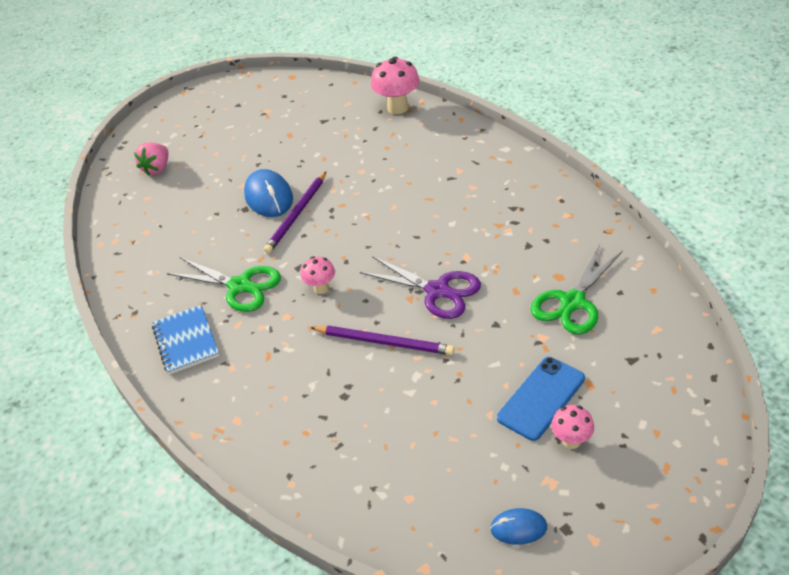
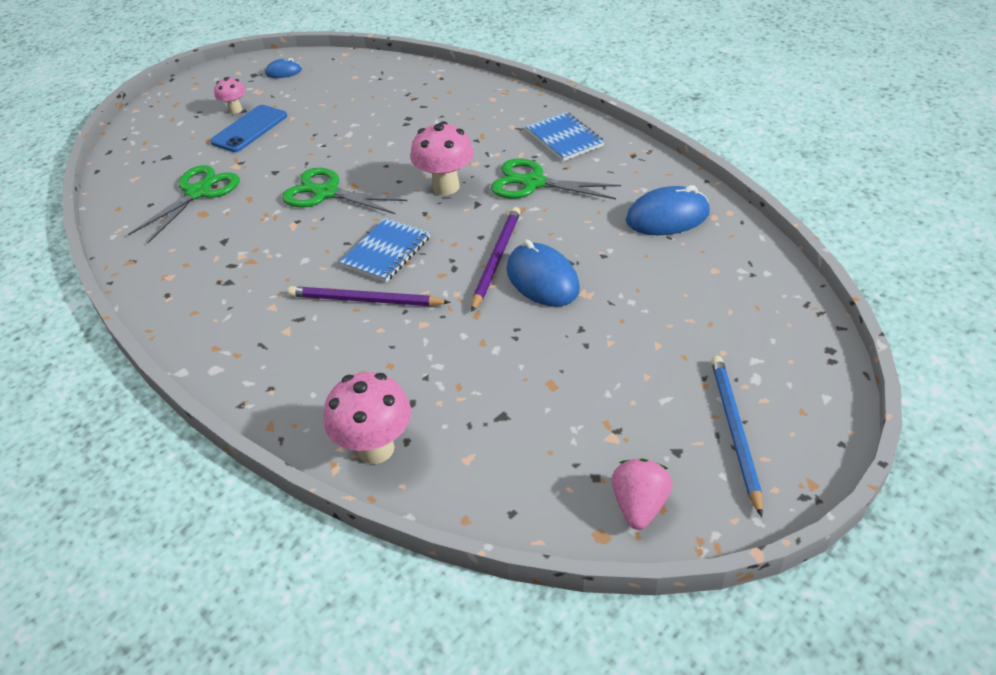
camera: 170 degrees right, 0 degrees up
pink strawberry [134,143,168,175] -> pink strawberry moved to [611,459,672,530]
pink mushroom [301,256,335,294] -> pink mushroom [410,121,474,195], size x1.75
purple pencil [310,326,454,355] -> purple pencil moved to [288,286,450,306]
purple scissors [360,256,481,319] -> green scissors [282,168,407,214]
none -> blue notebook [339,218,430,282]
none -> blue mouse [626,185,710,235]
none -> blue pencil [711,356,763,517]

